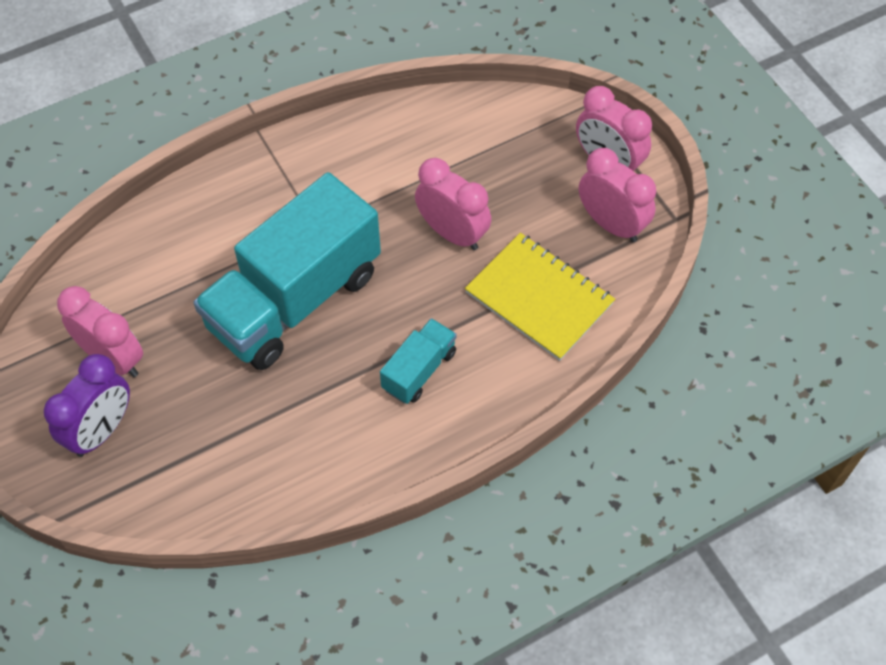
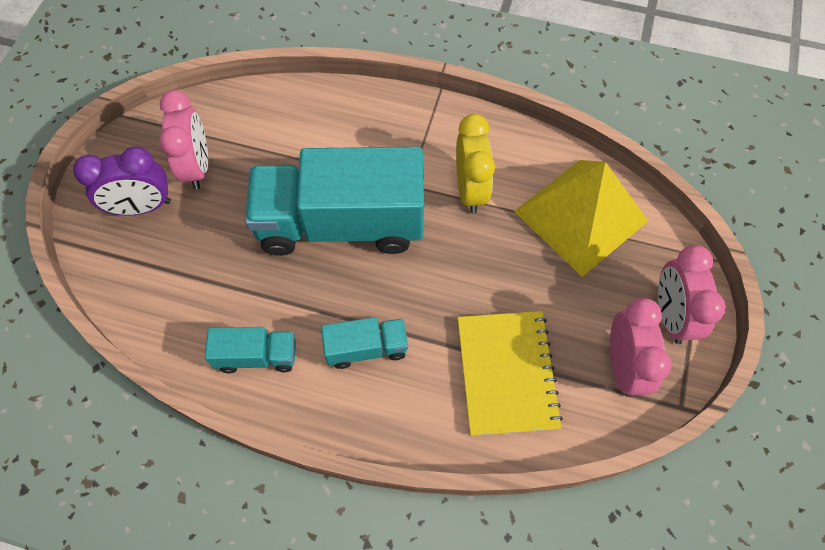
camera: 45 degrees right, 5 degrees up
pink clock [415,158,491,250] -> none
none -> turquoise truck [205,327,296,373]
none -> yellow clock [456,114,495,214]
none -> yellow pyramid [514,160,648,277]

